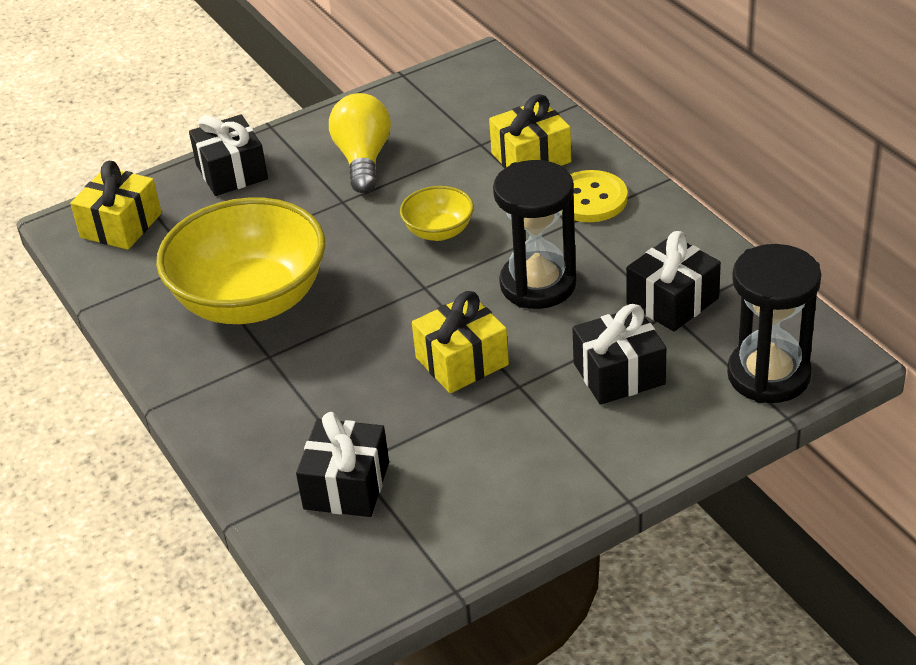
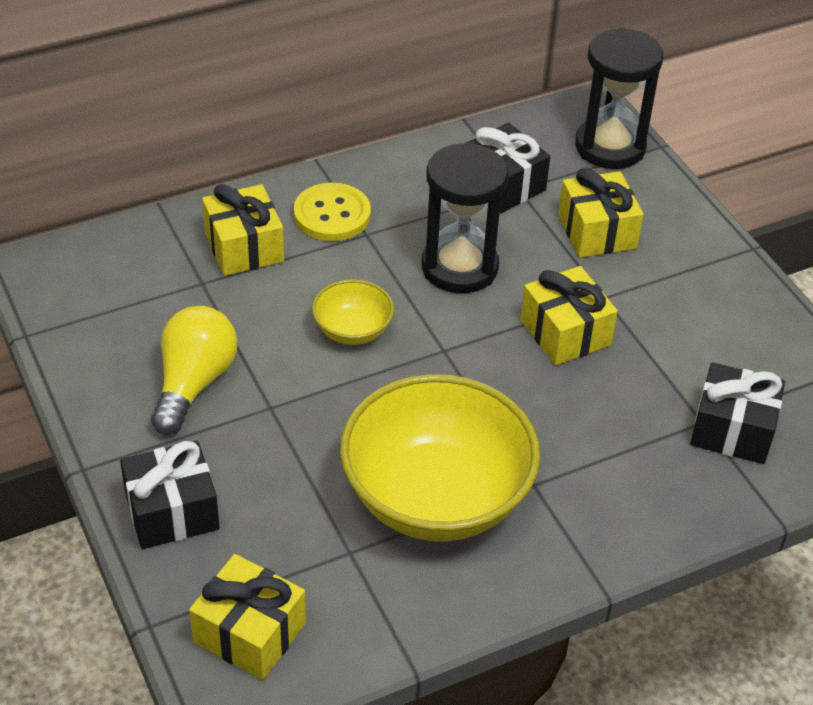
camera: 90 degrees left, 5 degrees up
yellow light bulb [329,93,391,193] -> yellow light bulb turned 105 degrees clockwise [151,306,237,435]
black gift [572,304,666,405] -> yellow gift [558,168,644,258]

